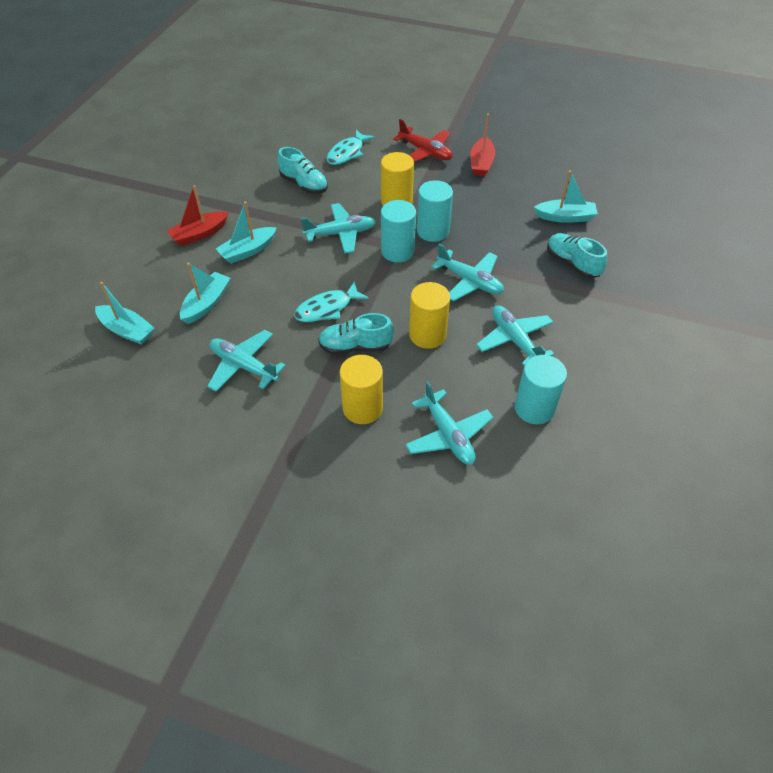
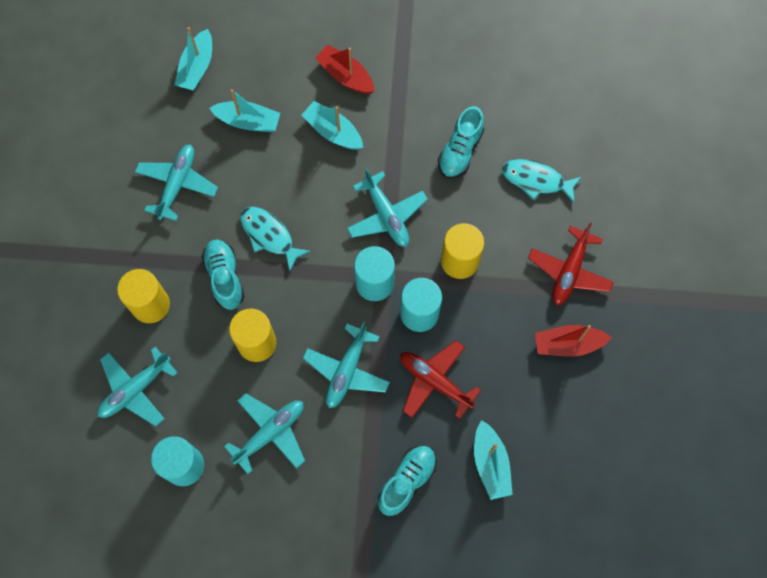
camera: 75 degrees right, 20 degrees up
none -> red plane [400,340,481,419]

